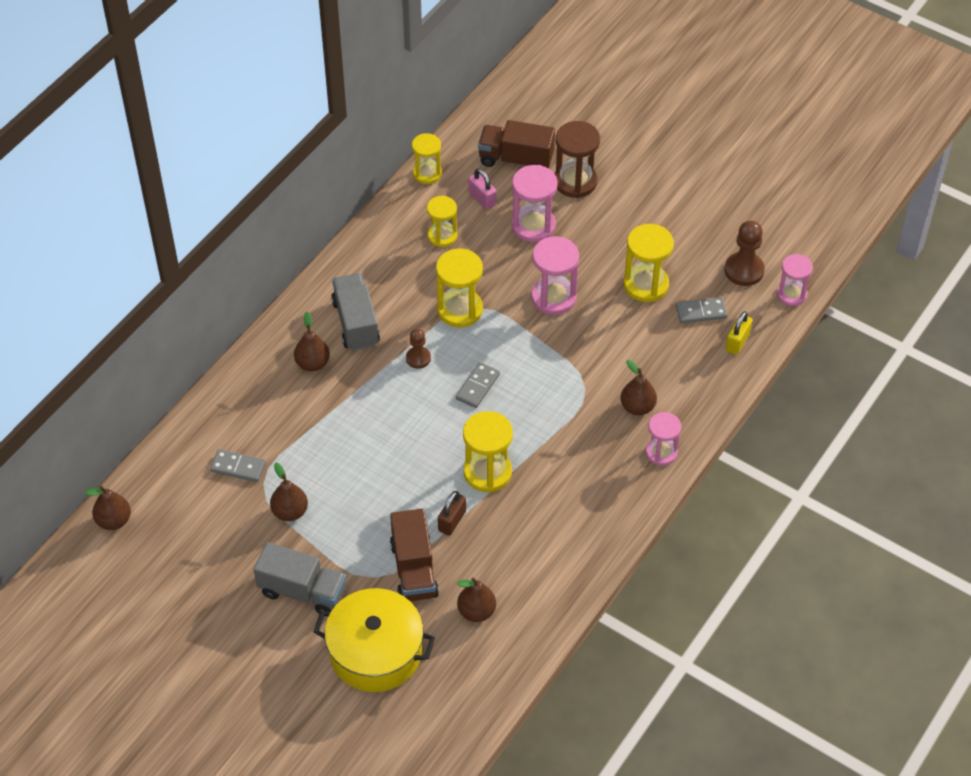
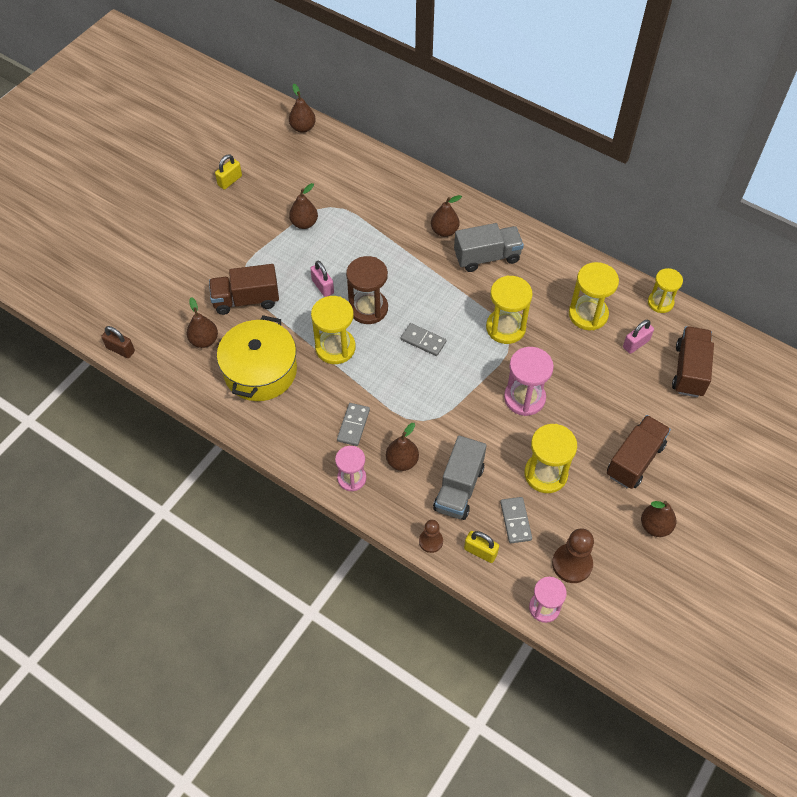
camera: 90 degrees right, 5 degrees up
grey domino [210,449,266,482] -> grey domino moved to [337,403,370,446]
grey truck [254,542,346,616] -> grey truck moved to [433,436,486,520]
yellow pot [314,588,435,692] -> yellow pot moved to [217,315,297,401]
brown pawn [406,329,431,369] -> brown pawn moved to [419,520,443,553]
yellow hourglass [427,196,457,247] -> yellow hourglass [569,262,619,330], size x1.50
brown padlock [438,491,466,536] -> brown padlock moved to [101,326,135,358]
pink hourglass [511,165,558,242] -> none
brown hourglass [555,121,600,198] -> brown hourglass moved to [346,256,388,324]
none -> yellow padlock [215,154,242,190]
none -> pink padlock [310,261,334,297]
none -> brown truck [607,415,671,489]
none -> brown pear [641,501,676,537]

